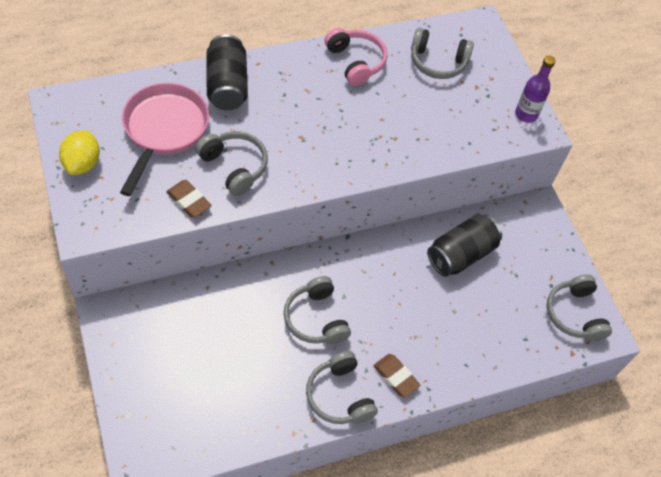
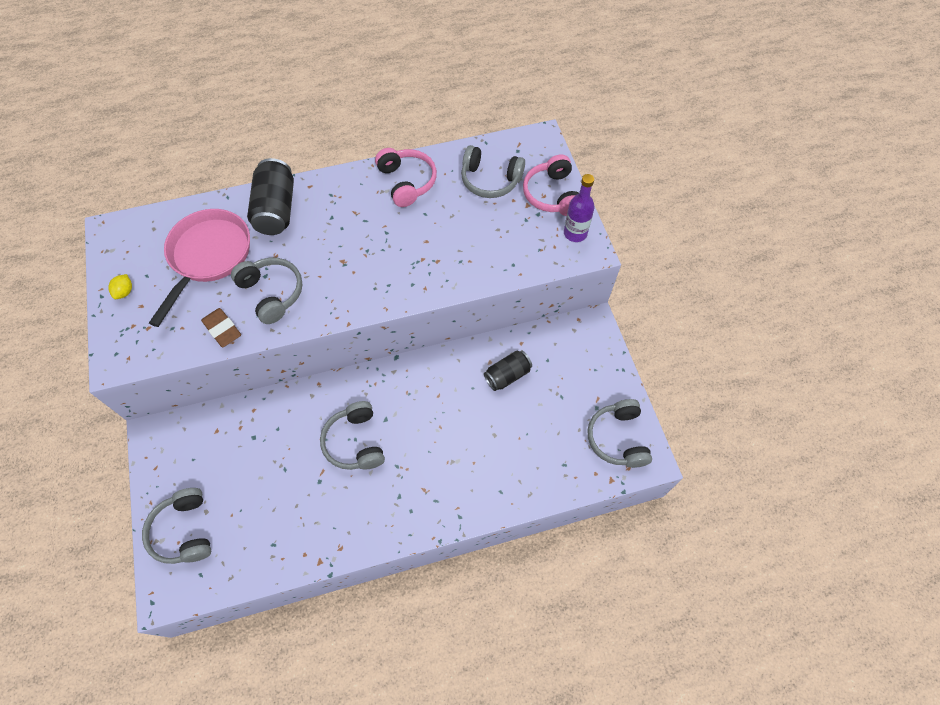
camera: 10 degrees right, 5 degrees up
yellow lemon [59,130,100,175] -> yellow lemon [108,274,132,299], size x0.55
grey headphones [306,351,378,424] -> grey headphones moved to [142,488,211,564]
brown eraser [374,354,421,398] -> none
black can [427,214,502,277] -> black can [484,351,532,391], size x0.64
none -> pink headphones [523,154,579,216]

